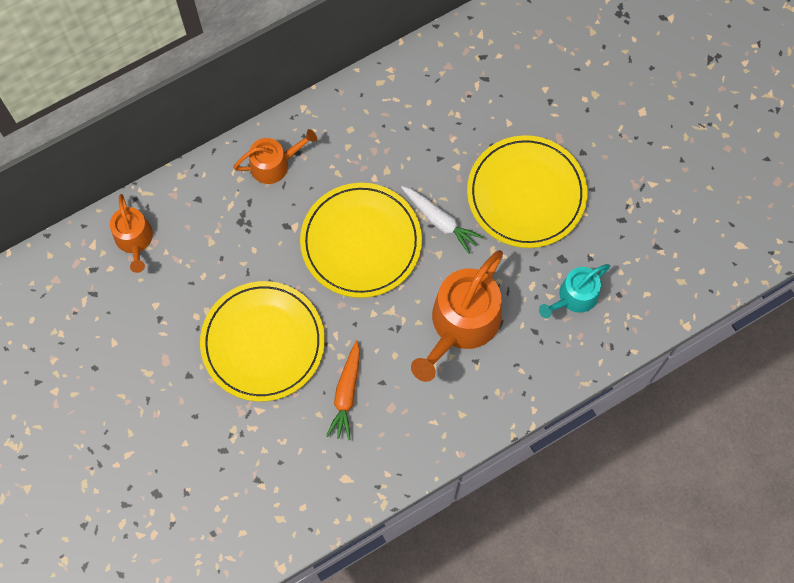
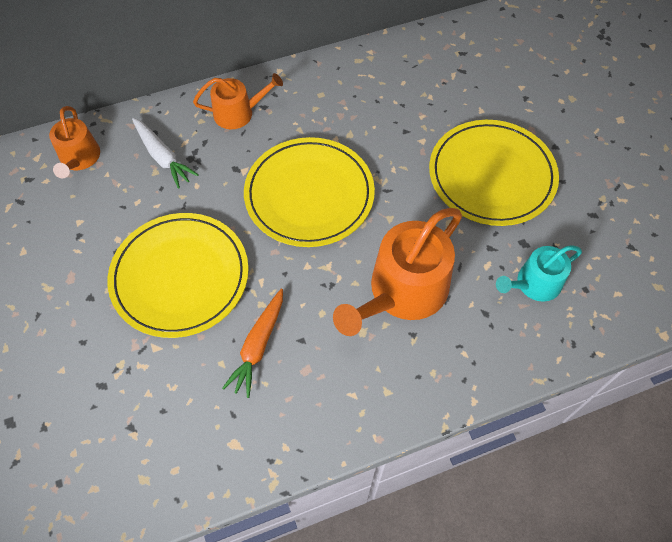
camera: 10 degrees right, 10 degrees down
white carrot [401,186,484,254] -> white carrot moved to [132,118,199,188]

